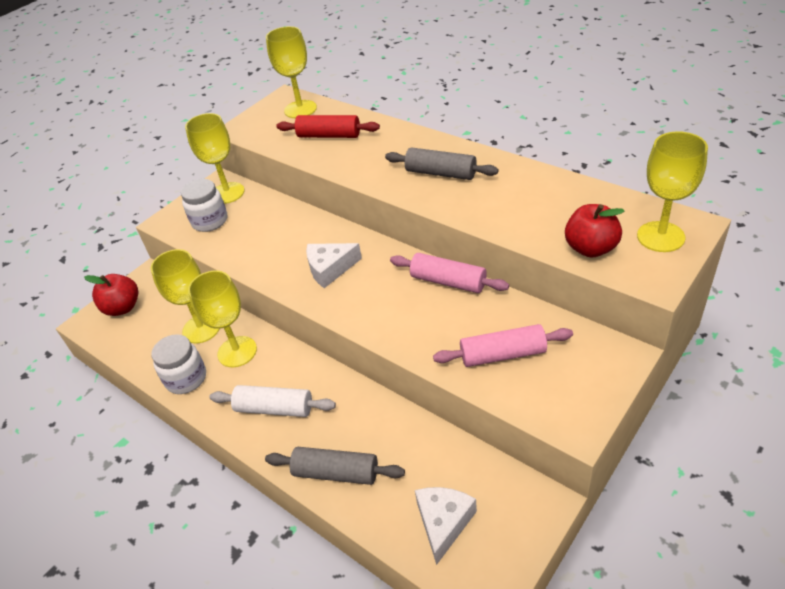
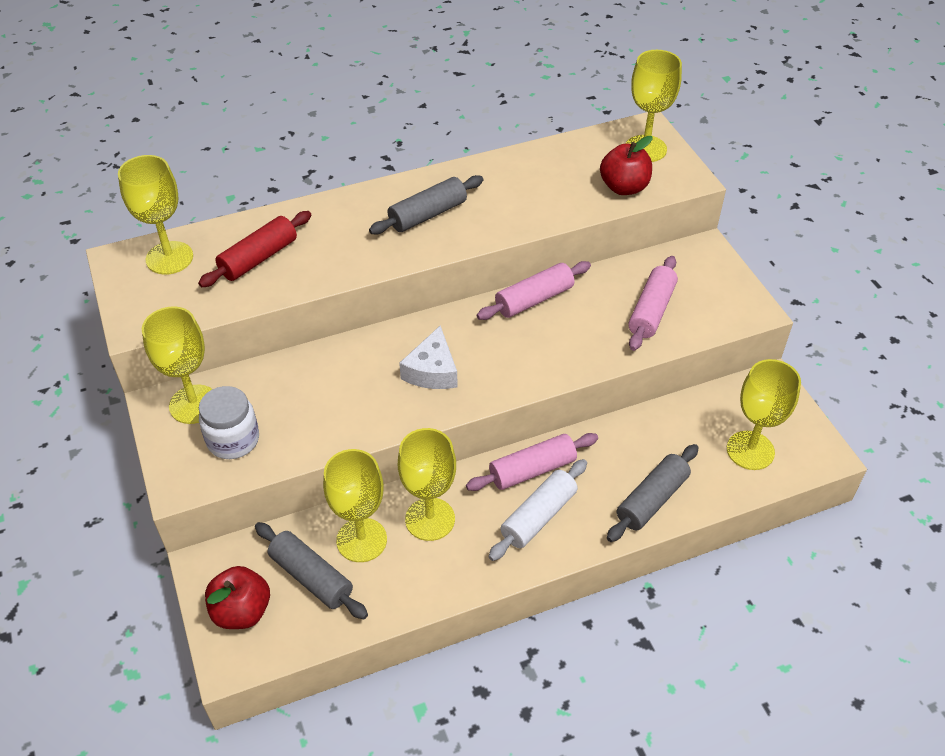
camera: 65 degrees left, 5 degrees up
white jar [151,334,206,394] -> none
white cheese [415,487,477,565] -> yellow goblet [727,359,801,470]
none -> grey rolling pin [255,522,368,619]
none -> pink rolling pin [466,433,598,491]

